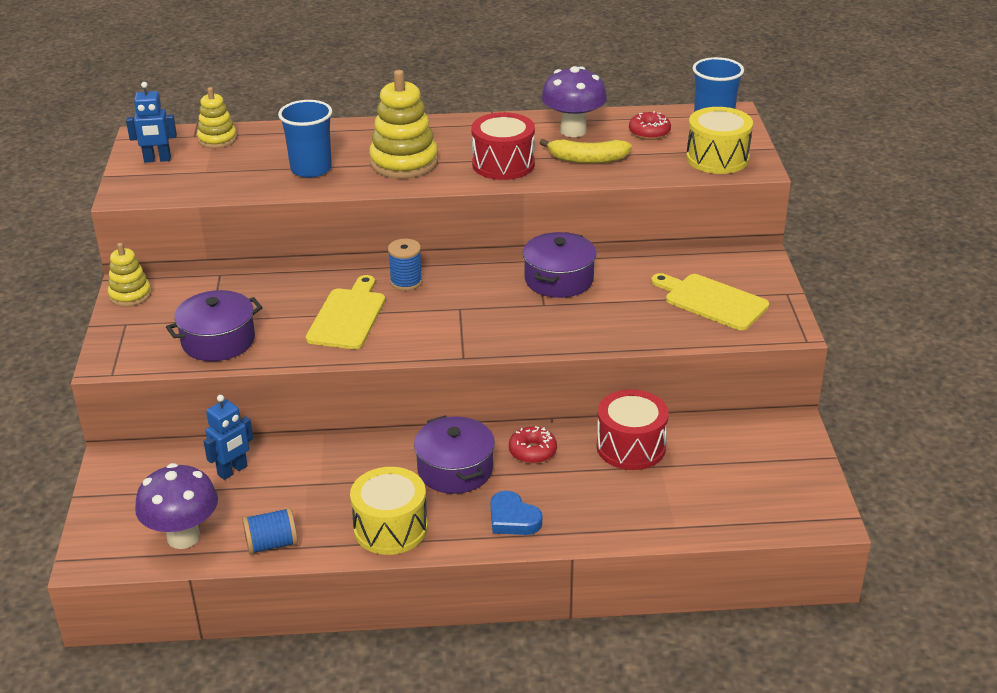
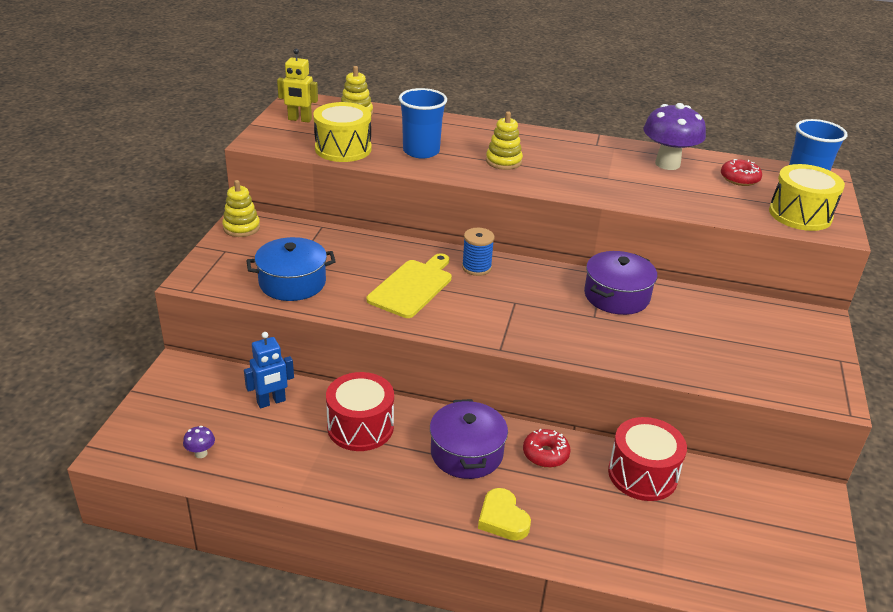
camera: 15 degrees right, 0 degrees up
blue robot [126,82,177,163] -> yellow robot [277,49,318,123]
purple mushroom [135,463,218,549] -> purple mushroom [183,426,215,458], size x0.41
purple pot [166,290,263,361] -> blue pot [246,237,336,301]
blue spool [242,507,298,555] -> none
yellow drum [350,467,428,555] -> yellow drum moved to [313,102,372,162]
yellow stacking toy [369,70,438,179] -> yellow stacking toy [486,112,523,170], size x0.59
red drum [471,112,535,180] -> red drum moved to [326,372,394,451]
blue heart [491,491,542,535] -> yellow heart [478,488,531,540]
yellow banana [540,139,632,163] -> none
yellow cutting board [651,273,769,330] -> none

